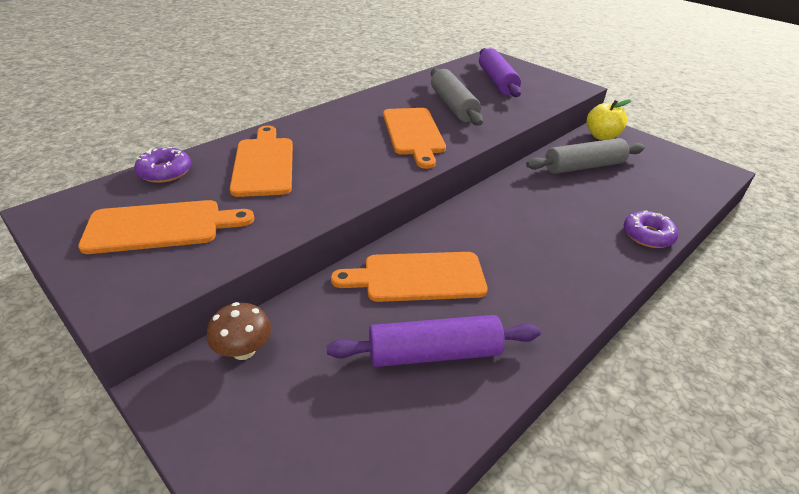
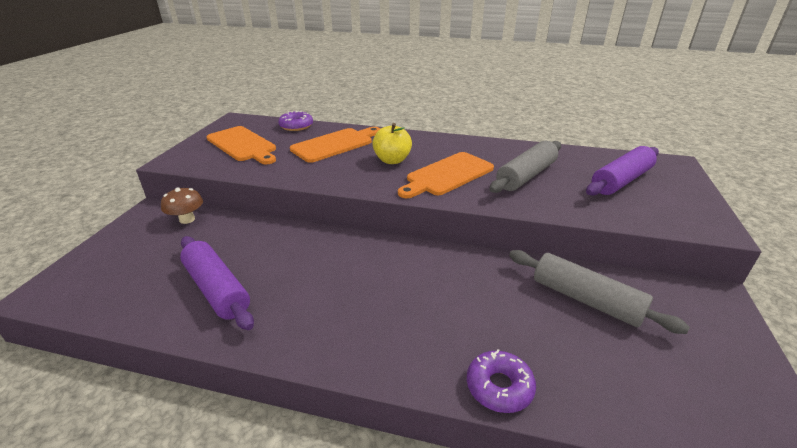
camera: 60 degrees right, 5 degrees down
orange cutting board [331,252,488,302] -> none
yellow apple [587,99,632,140] -> yellow apple moved to [372,123,412,164]

